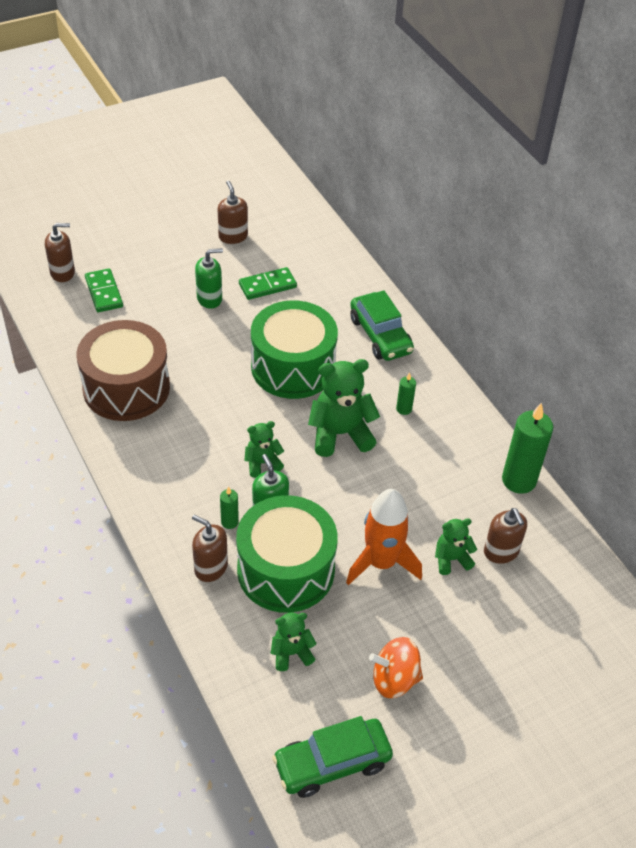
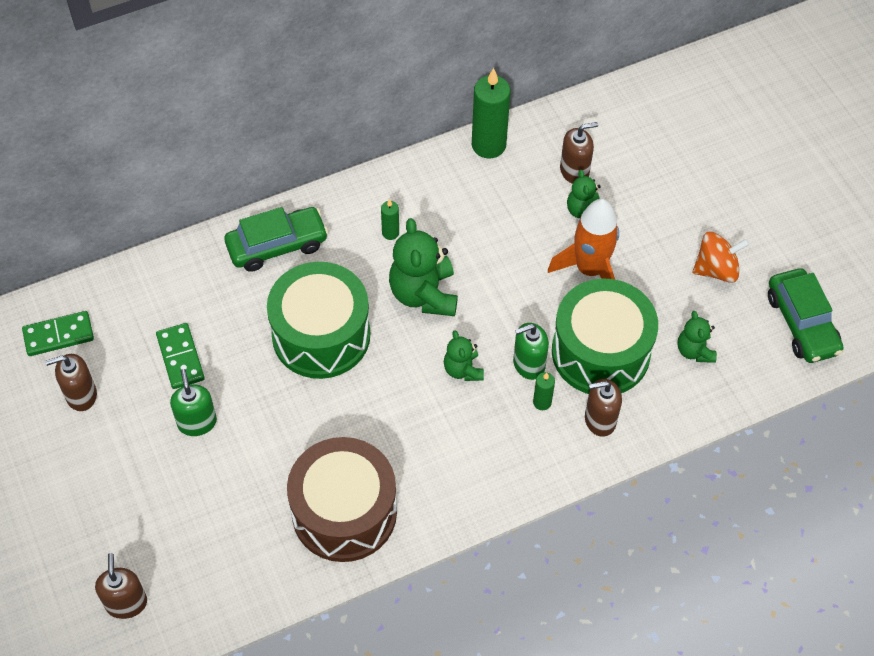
camera: 85 degrees left, 10 degrees up
green domino [85,268,123,312] -> green domino moved to [22,311,94,356]
brown soap dispenser [192,515,228,582] -> brown soap dispenser turned 45 degrees clockwise [585,379,622,437]
orange spinning top [369,637,423,698] -> orange spinning top turned 105 degrees counterclockwise [693,232,750,283]

